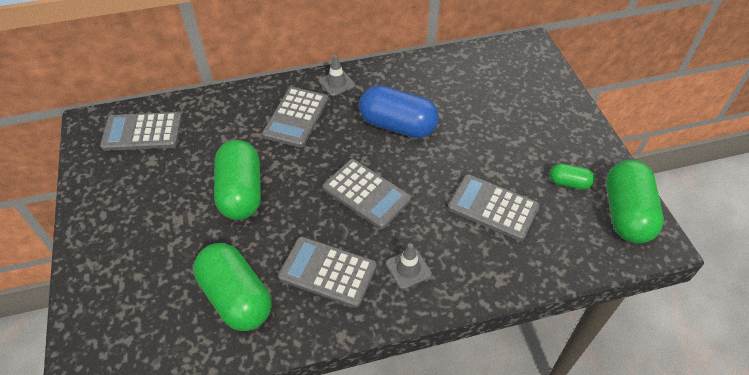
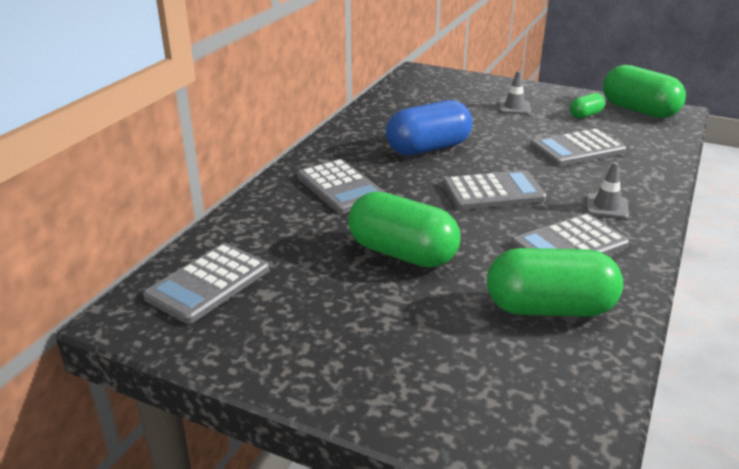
camera: 50 degrees left, 20 degrees down
grey traffic cone [319,55,355,96] -> grey traffic cone moved to [499,71,531,114]

